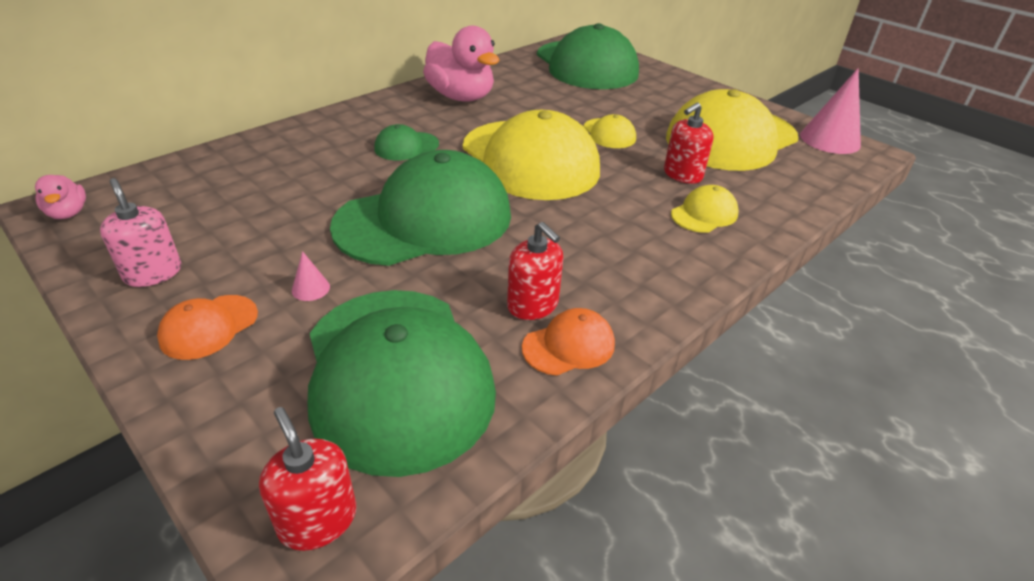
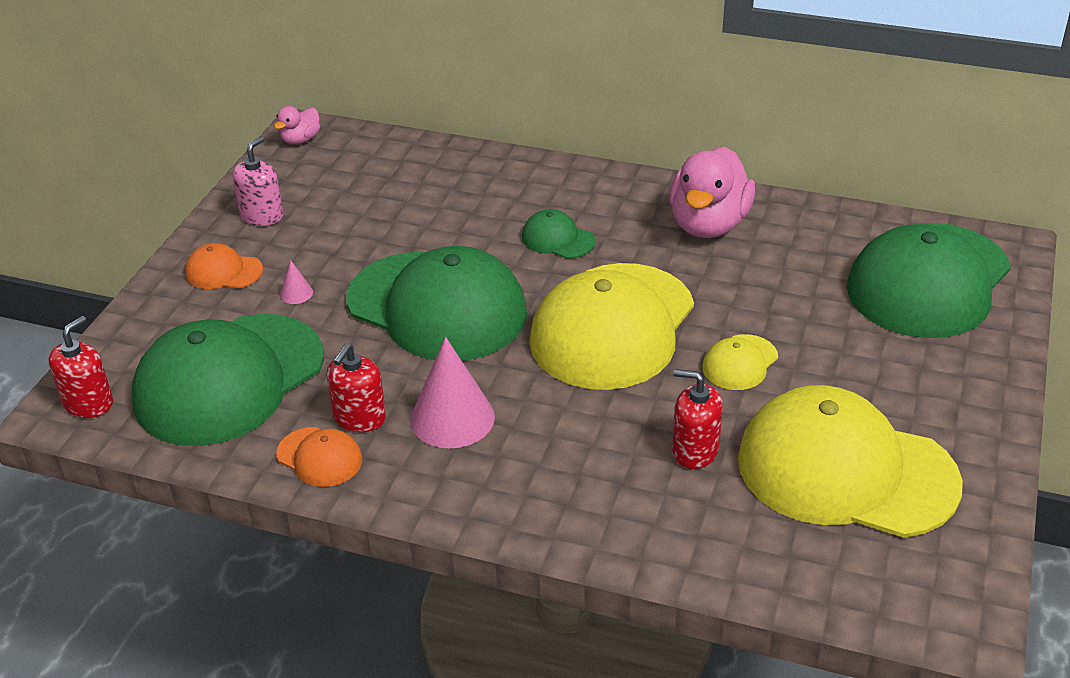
camera: 65 degrees right, 0 degrees up
yellow cap [671,185,739,233] -> none
pink cone [800,68,861,154] -> pink cone moved to [410,337,495,448]

